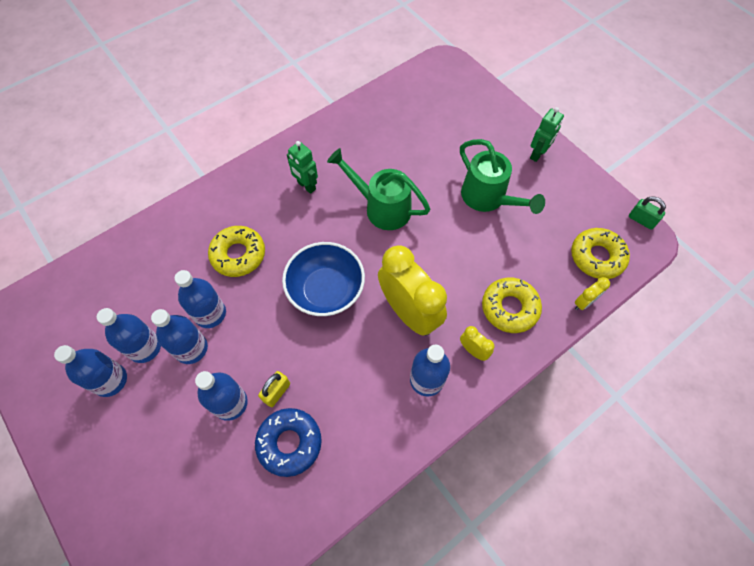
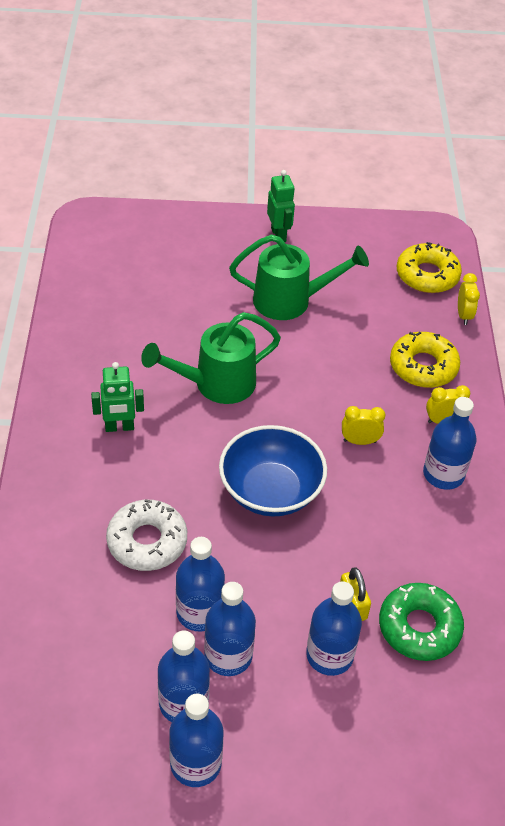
camera: 55 degrees left, 15 degrees down
yellow donut [208,226,265,277] -> white donut [106,499,187,571]
blue donut [255,408,322,477] -> green donut [379,583,464,661]
yellow clock [378,246,447,336] -> yellow clock [342,406,386,445], size x0.43
green padlock [629,196,666,230] -> none

